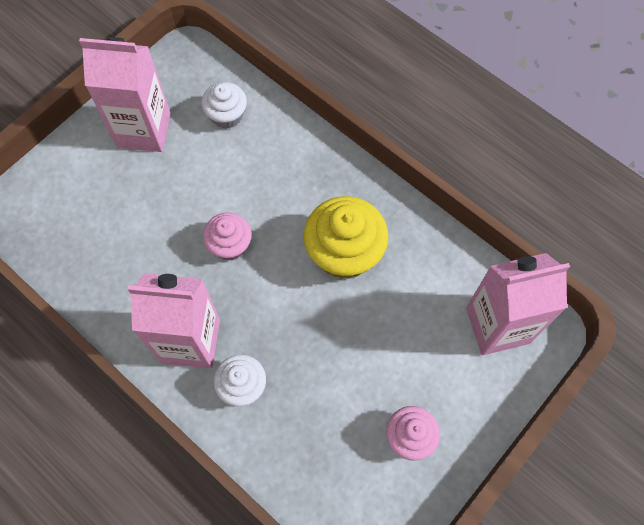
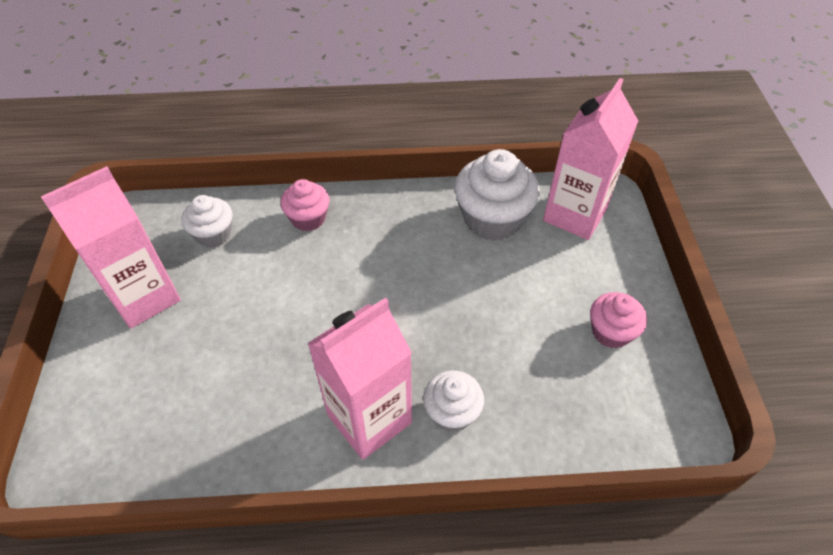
camera: 45 degrees left, 15 degrees down
pink cupcake [203,212,252,260] -> pink cupcake moved to [280,179,330,231]
yellow cupcake [304,196,388,279] -> none
none -> white cupcake [455,149,540,241]

